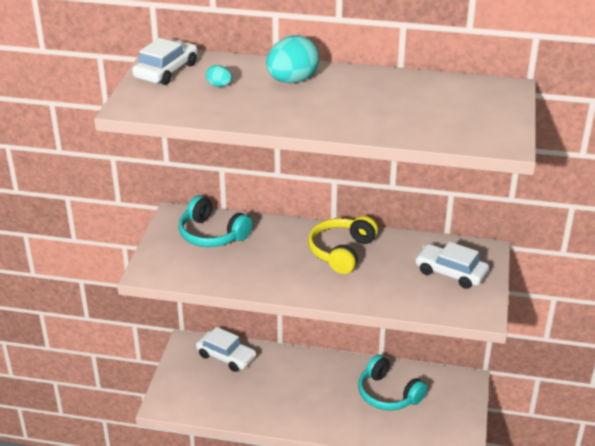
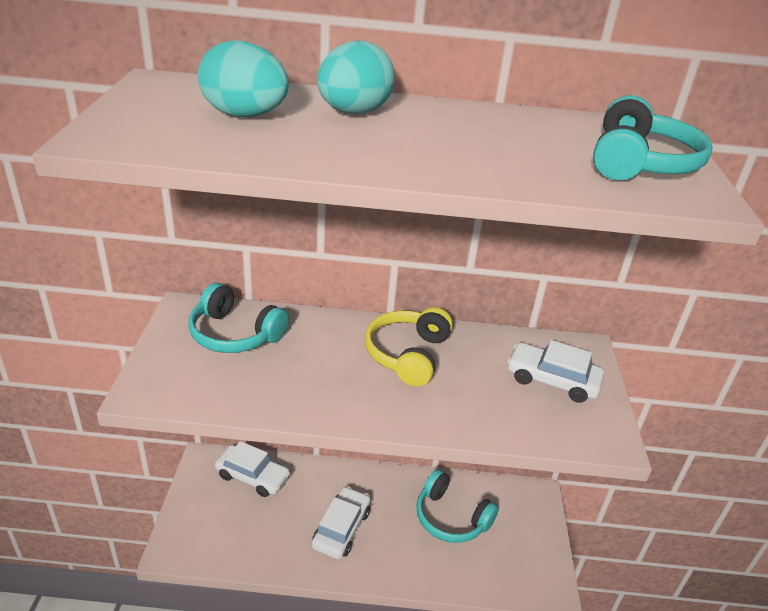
camera: 10 degrees left, 0 degrees up
white car [132,38,198,85] -> white car moved to [312,486,371,559]
turquoise egg [206,65,232,87] -> turquoise egg [198,40,289,117], size x2.15
none -> turquoise headphones [593,95,713,181]

